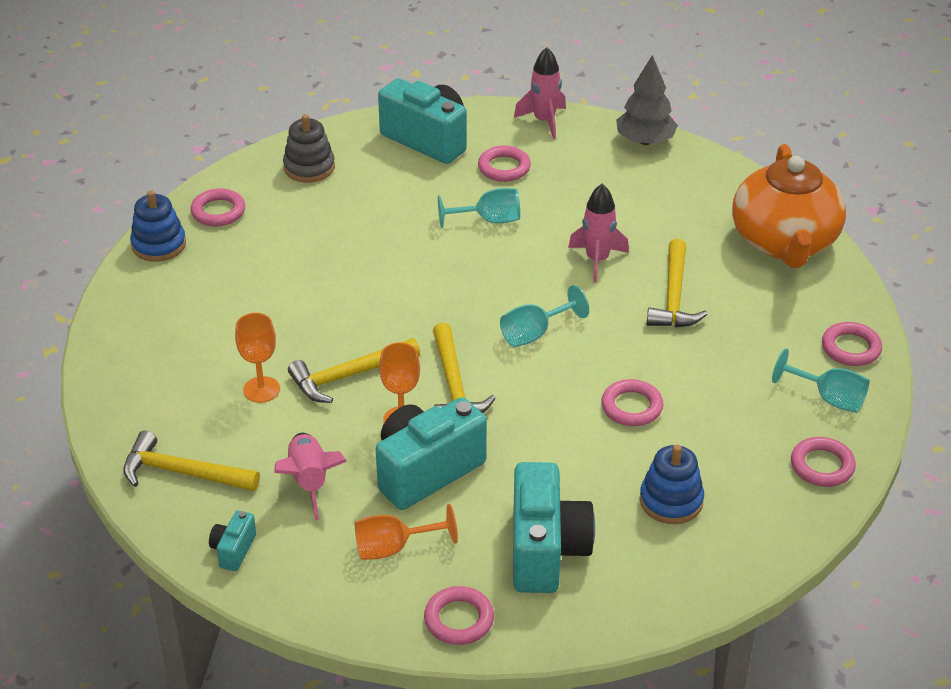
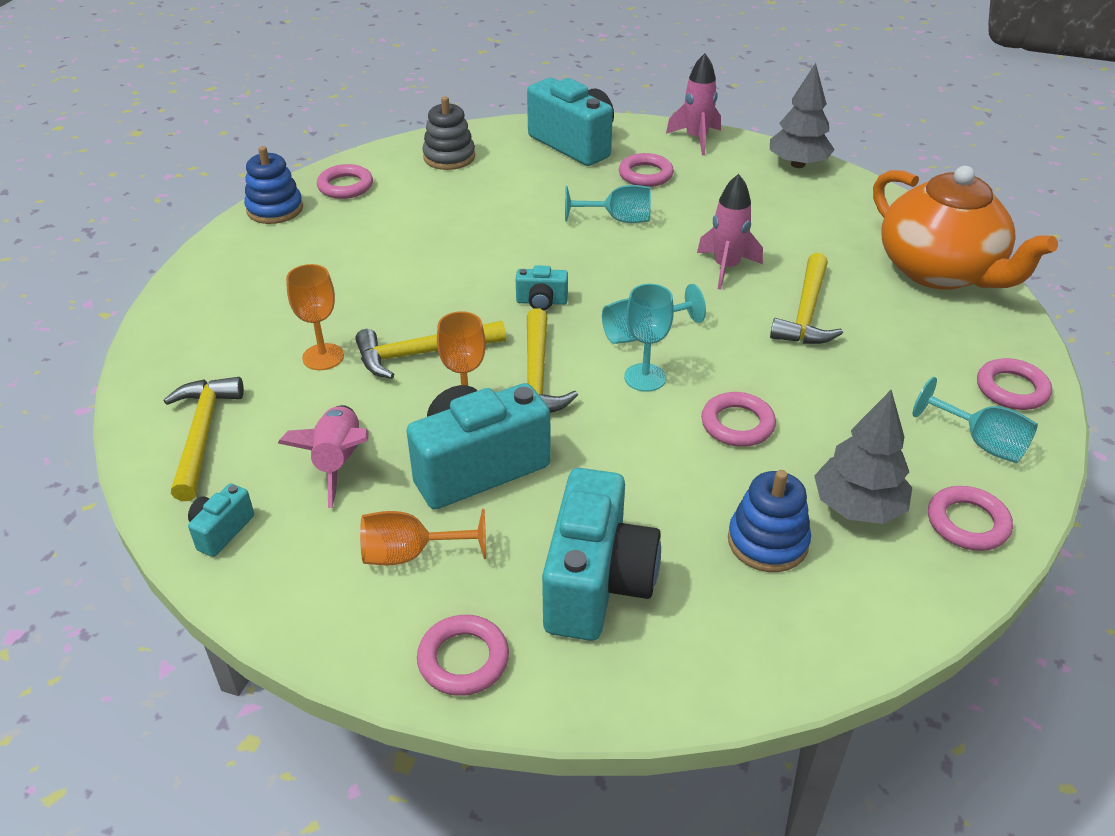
camera: 10 degrees right, 0 degrees up
yellow hammer [123,431,260,491] -> yellow hammer turned 60 degrees clockwise [164,377,244,501]
orange teapot [732,144,846,268] -> orange teapot turned 45 degrees counterclockwise [873,166,1058,290]
none -> turquoise camera [516,265,568,310]
none -> turquoise goblet [624,284,674,392]
none -> grey tree [814,390,912,524]

